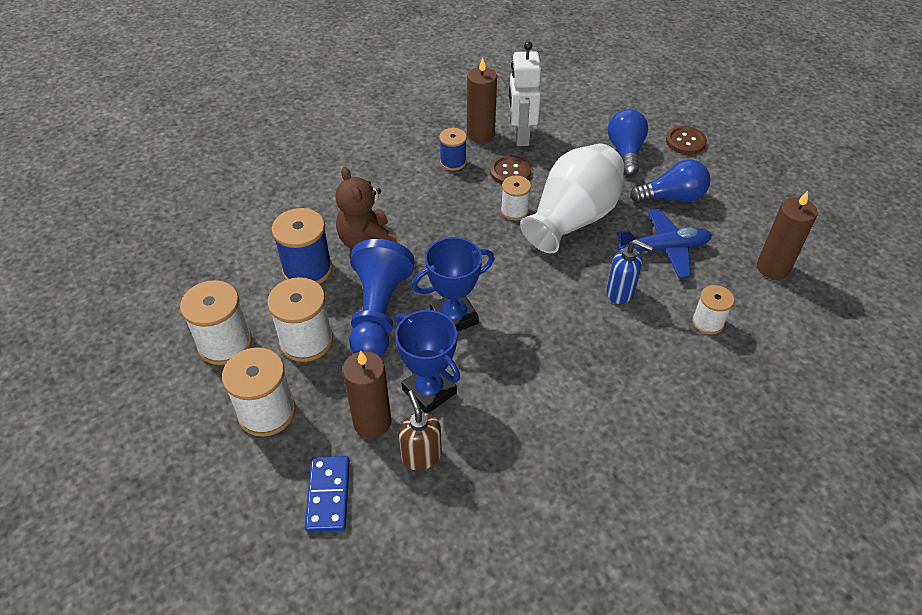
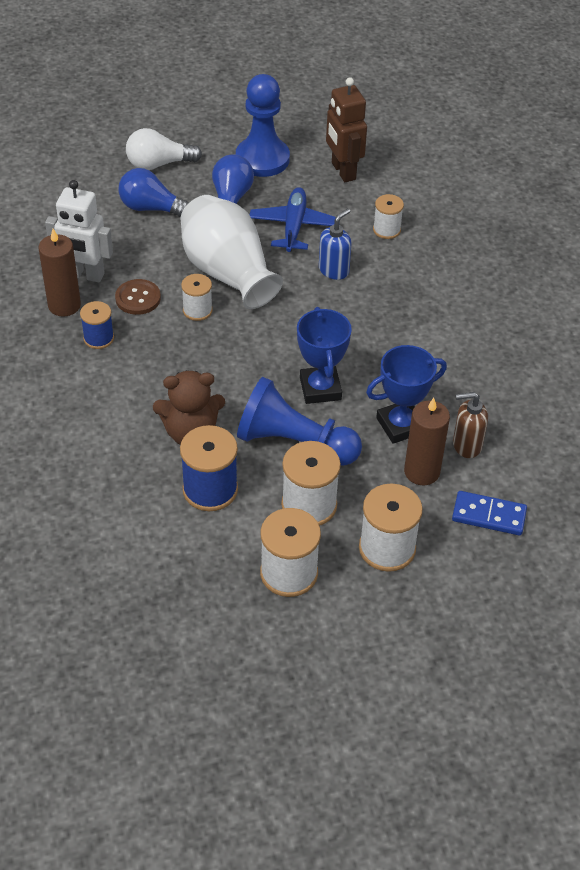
camera: 75 degrees left, 0 degrees up
brown button [666,126,707,155] -> white light bulb [126,128,202,170]
brown candle [757,191,818,280] -> brown robot [326,77,367,182]
none -> blue pawn [236,74,290,177]

